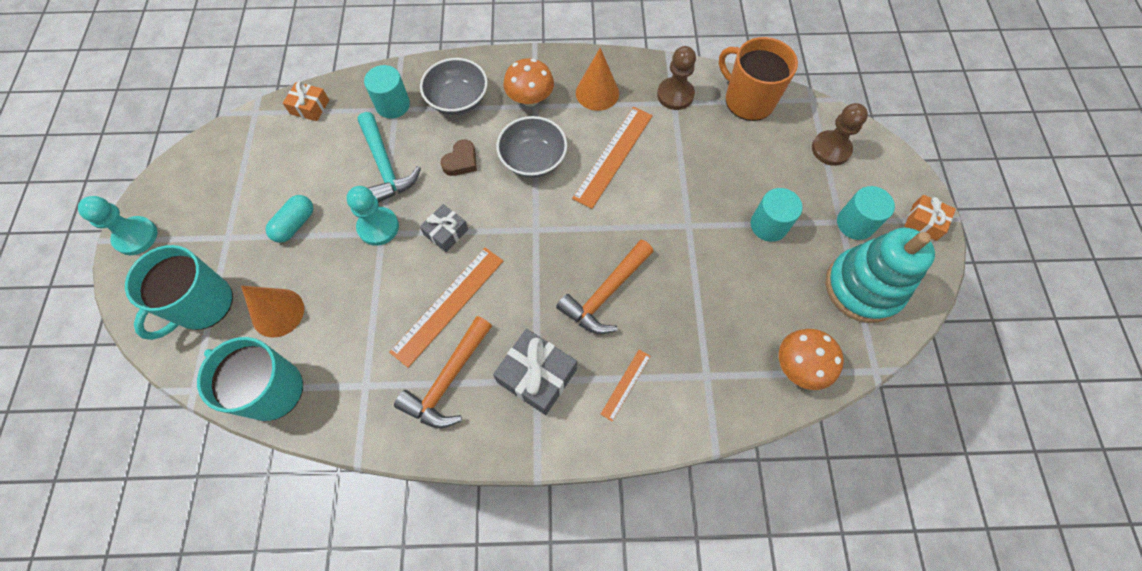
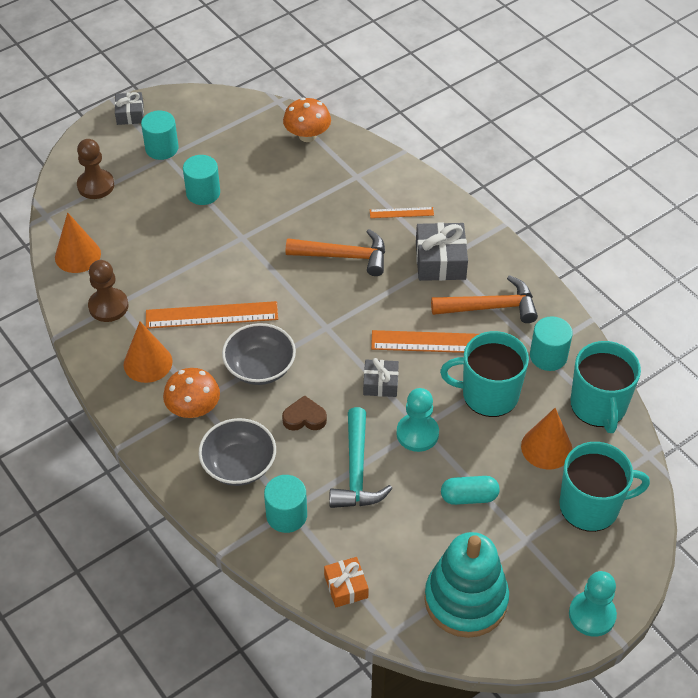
camera: 125 degrees left, 15 degrees down
turquoise hammer [358,112,421,203] -> turquoise hammer turned 150 degrees clockwise [329,407,393,508]
orange mug [719,37,798,121] -> orange cone [55,212,101,273]
turquoise stacking toy [825,228,935,323] -> turquoise stacking toy moved to [424,532,509,638]
orange gift [904,195,956,241] -> grey gift [115,92,144,125]
none -> turquoise mug [440,331,529,417]
none -> turquoise cylinder [530,316,573,371]

